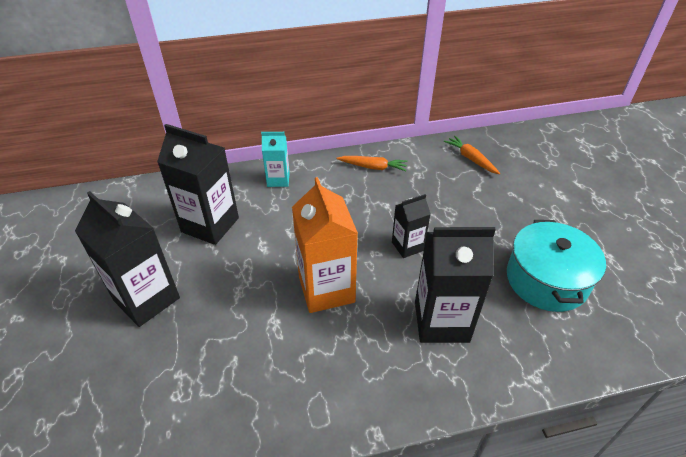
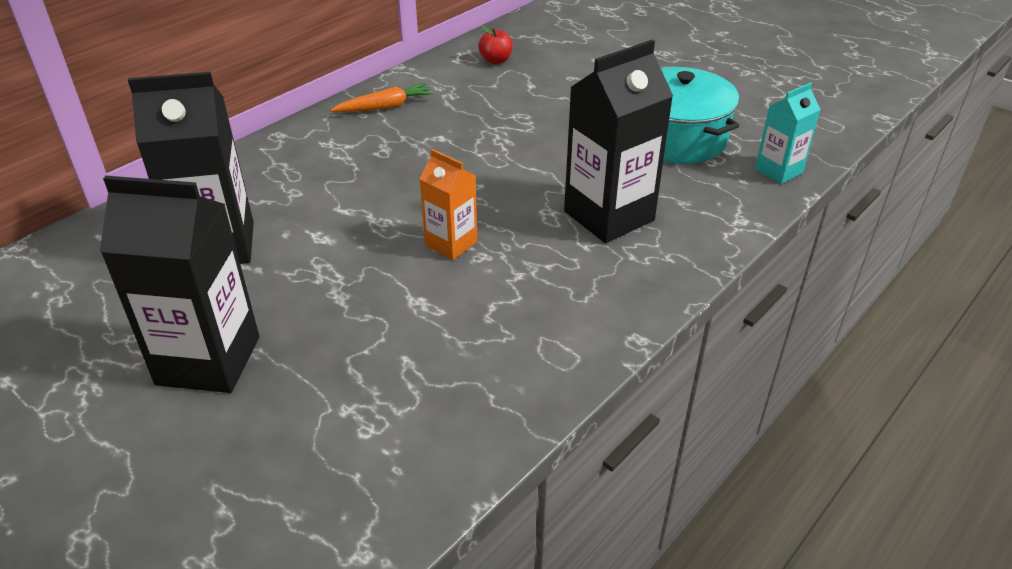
camera: 35 degrees left, 5 degrees down
turquoise carton [261,132,290,187] -> turquoise carton moved to [755,82,821,184]
orange carton [292,177,358,313] -> orange carton [419,149,477,260], size x0.56
black carton [392,194,431,258] -> none
orange carrot [444,136,500,174] -> red apple [478,27,513,64]

